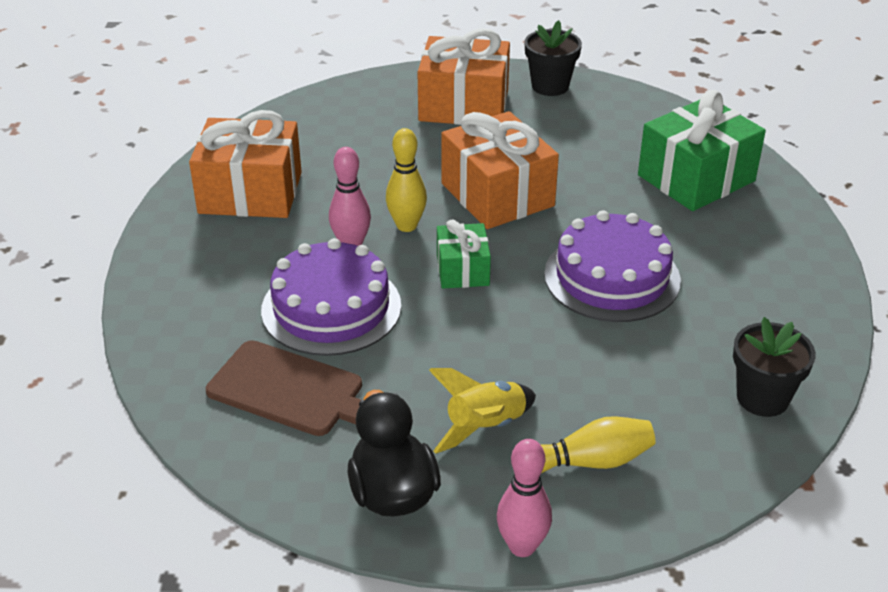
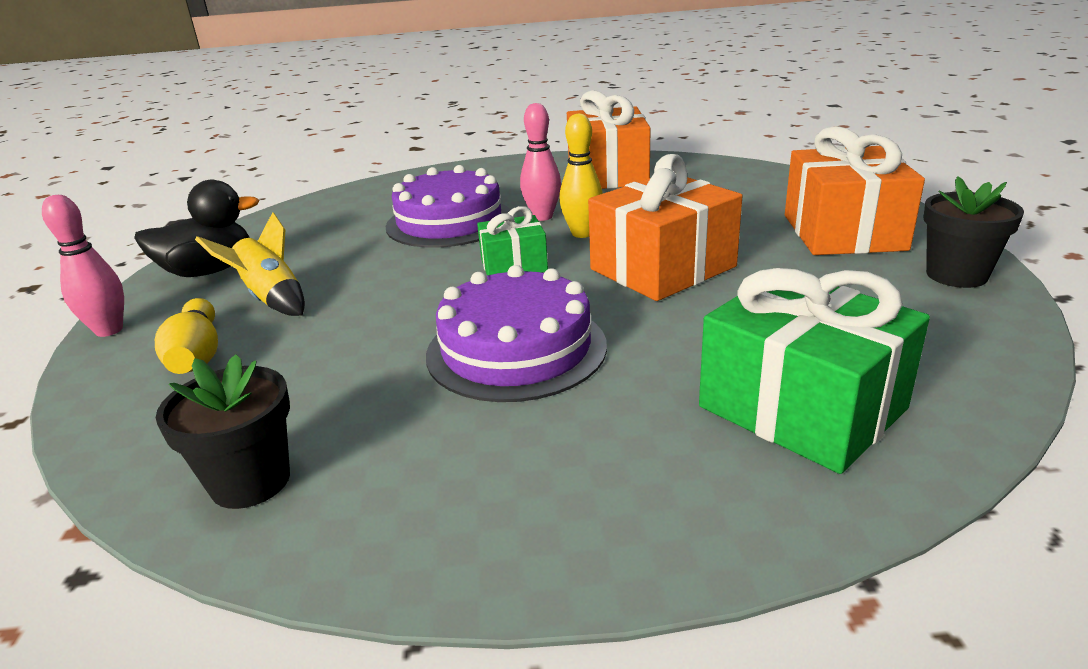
camera: 85 degrees right, 10 degrees down
brown cutting board [206,340,362,436] -> none

